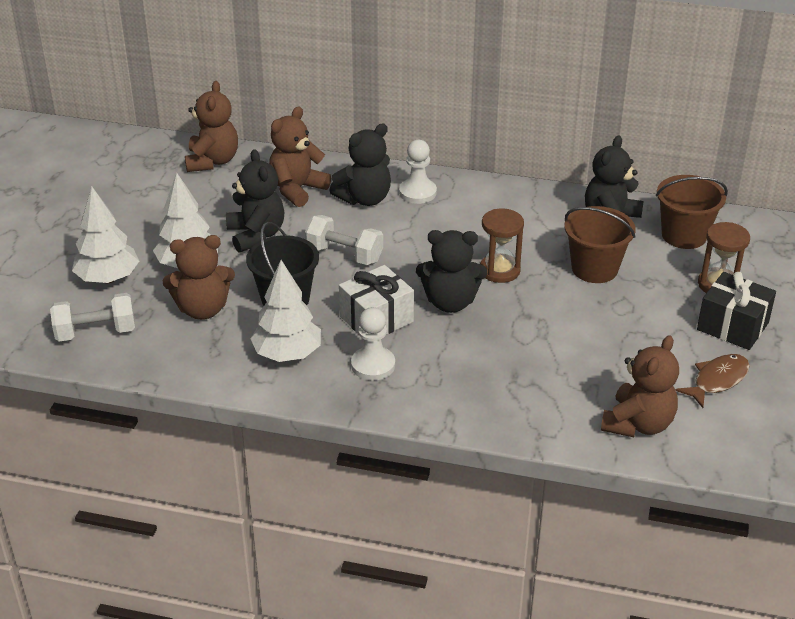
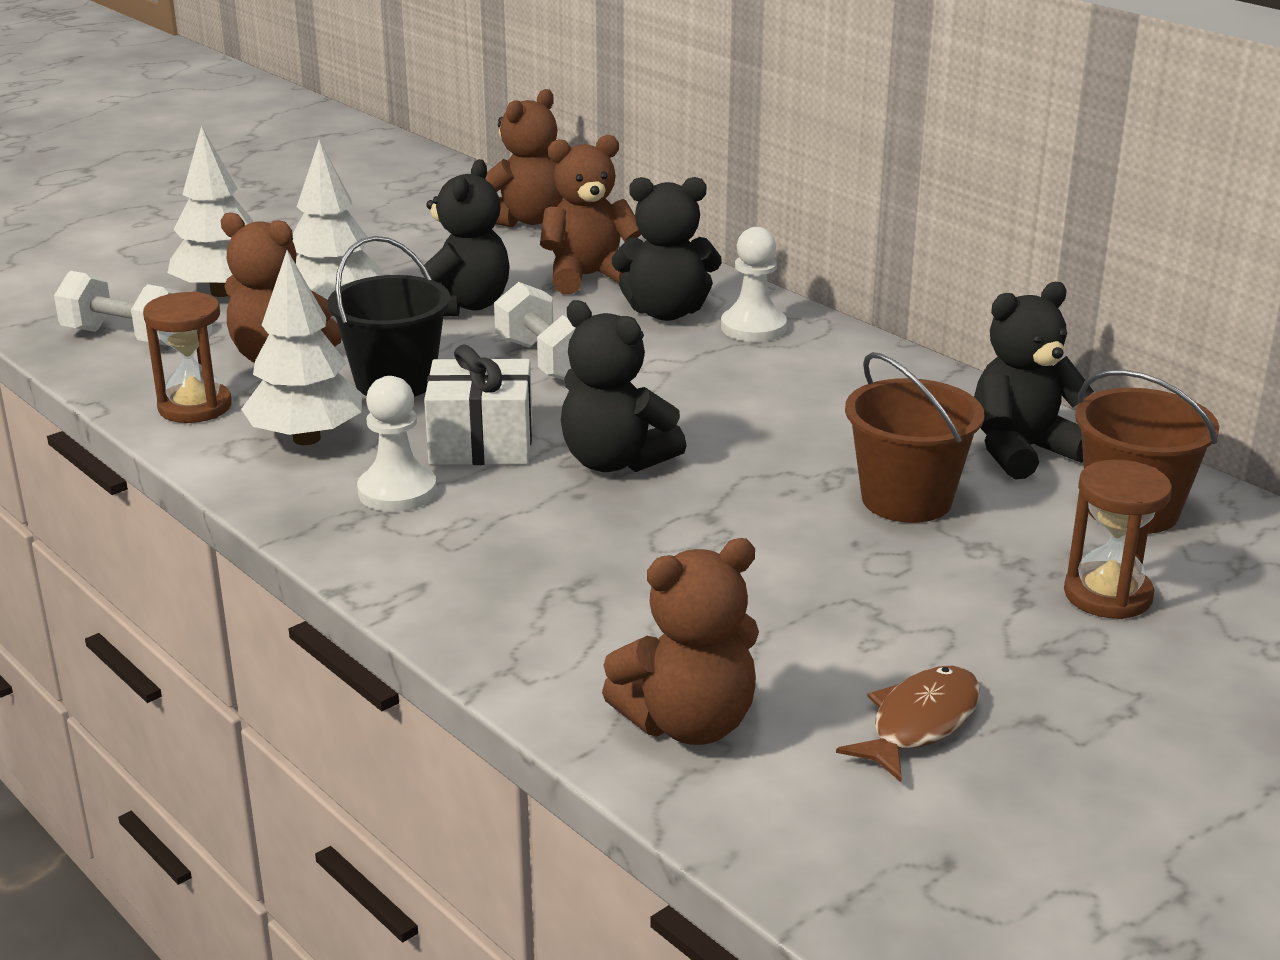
camera: 35 degrees right, 10 degrees down
brown hourglass [480,209,524,283] -> brown hourglass moved to [143,291,232,423]
brown fish [675,354,750,408] -> brown fish turned 45 degrees counterclockwise [836,666,980,782]
black gift [697,272,776,350] -> none

